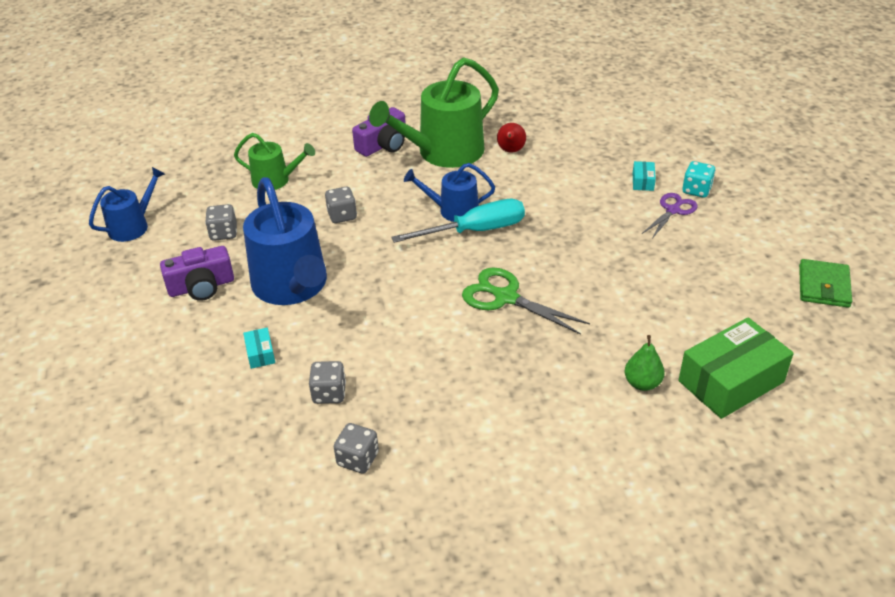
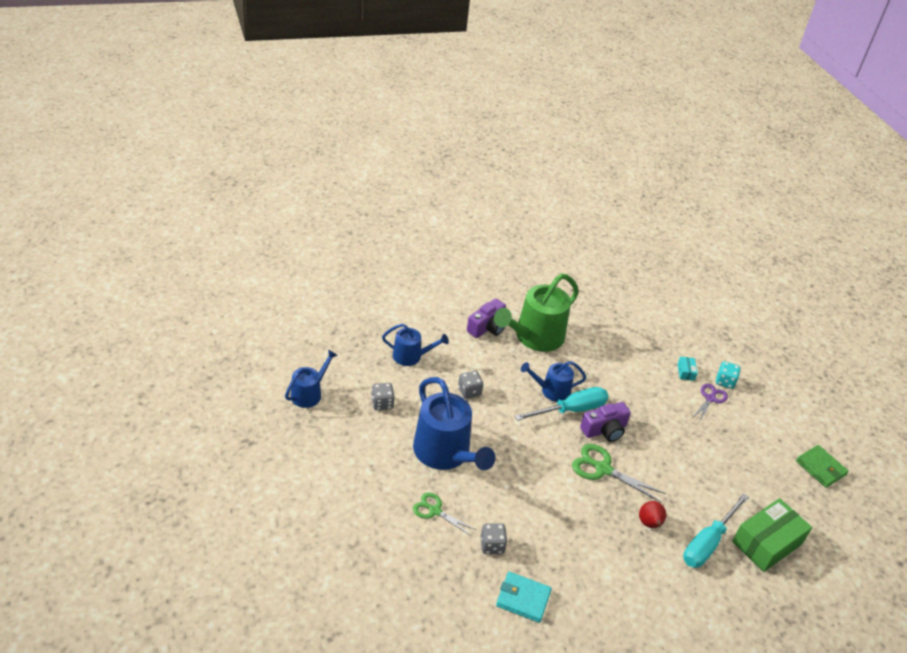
camera: 10 degrees left, 0 degrees up
purple camera [160,246,234,301] -> purple camera moved to [580,402,631,442]
green watering can [234,133,315,190] -> blue watering can [382,324,449,366]
turquoise box [243,328,275,369] -> green scissors [413,493,476,536]
grey dice [334,423,379,474] -> turquoise wallet [496,572,552,623]
red pear [497,123,526,153] -> red pear moved to [639,501,666,528]
green pear [625,335,665,391] -> turquoise screwdriver [683,493,749,568]
green wallet [799,259,852,308] -> green wallet turned 45 degrees counterclockwise [796,445,849,488]

